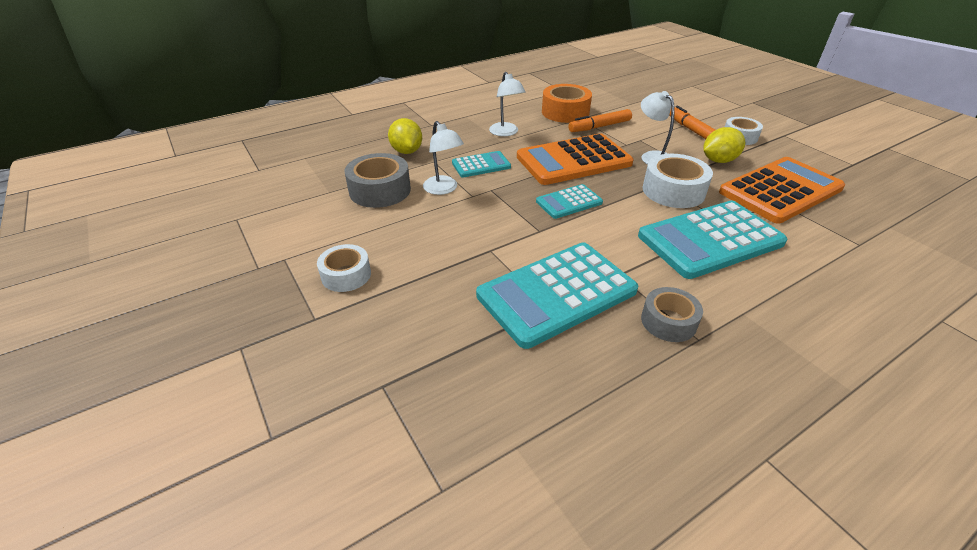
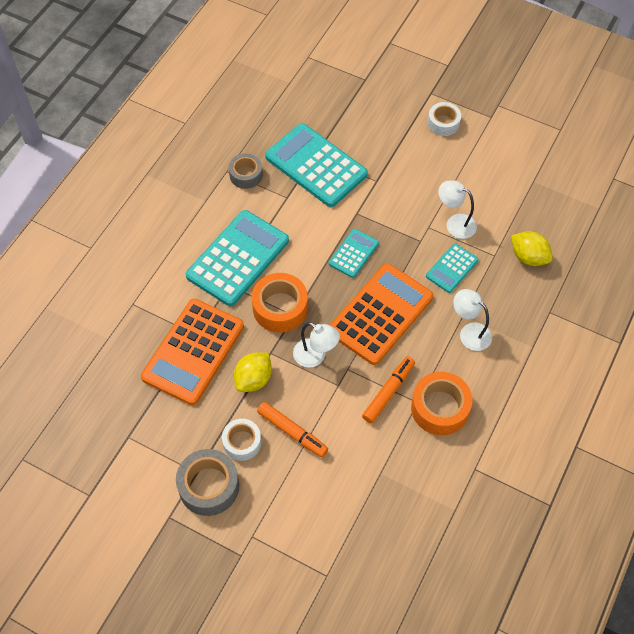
camera: 150 degrees right, 20 degrees up
grey tape [345,153,411,208] -> grey tape moved to [176,449,239,516]
turquoise calculator [476,242,638,349] -> turquoise calculator turned 75 degrees counterclockwise [265,123,368,207]
white tape [643,154,713,208] -> orange tape [252,273,308,332]

